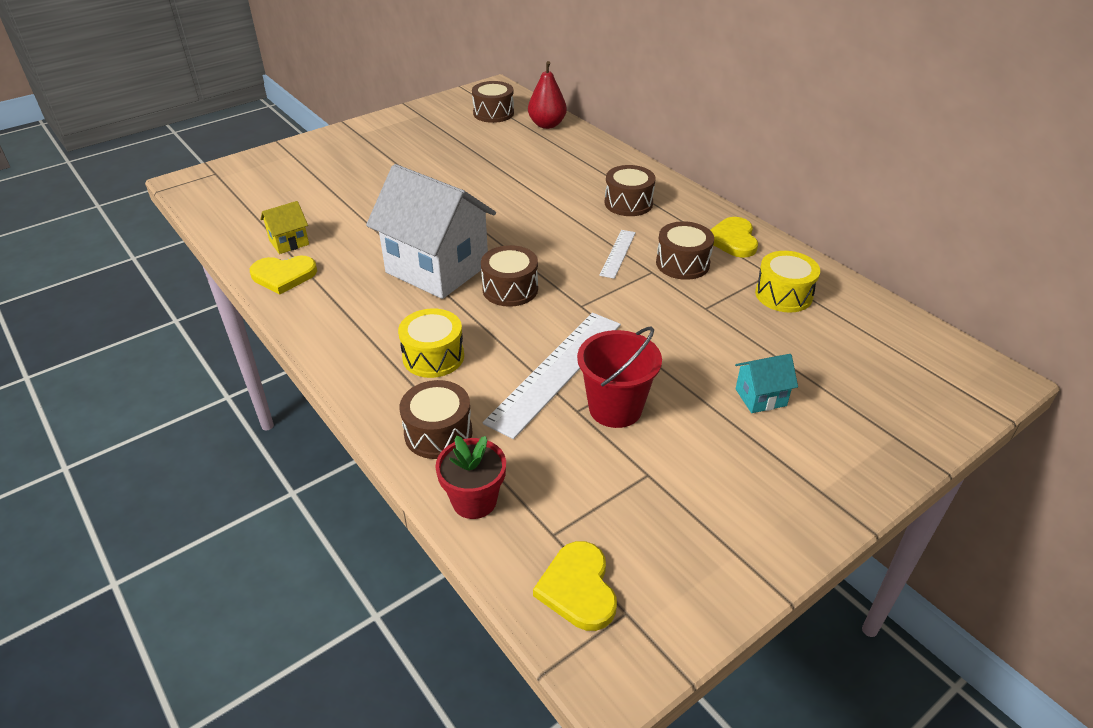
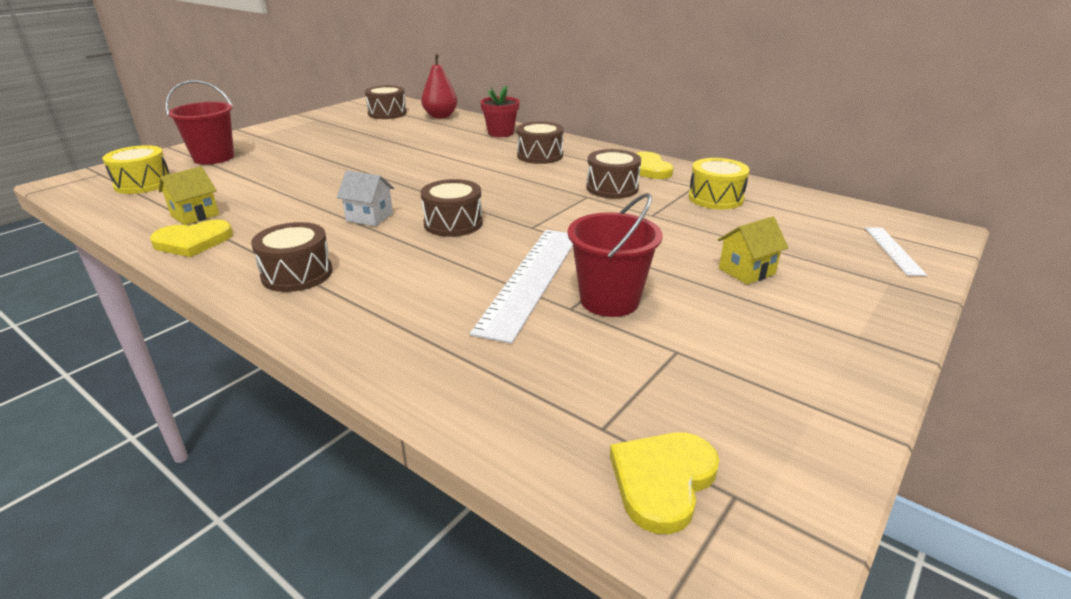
camera: 15 degrees left, 10 degrees down
white house [366,164,496,299] -> white house [337,171,394,226], size x0.43
yellow drum [398,308,464,378] -> yellow drum moved to [102,145,169,194]
brown drum [400,380,473,459] -> brown drum moved to [251,222,333,292]
red flower pot [436,435,506,519] -> red flower pot moved to [480,86,520,137]
yellow heart [533,541,617,631] -> yellow heart turned 60 degrees clockwise [610,432,719,534]
white ruler [599,230,636,279] -> white ruler moved to [865,227,927,276]
turquoise house [735,354,798,413] -> yellow house [718,216,788,284]
none -> red bucket [165,80,234,165]

